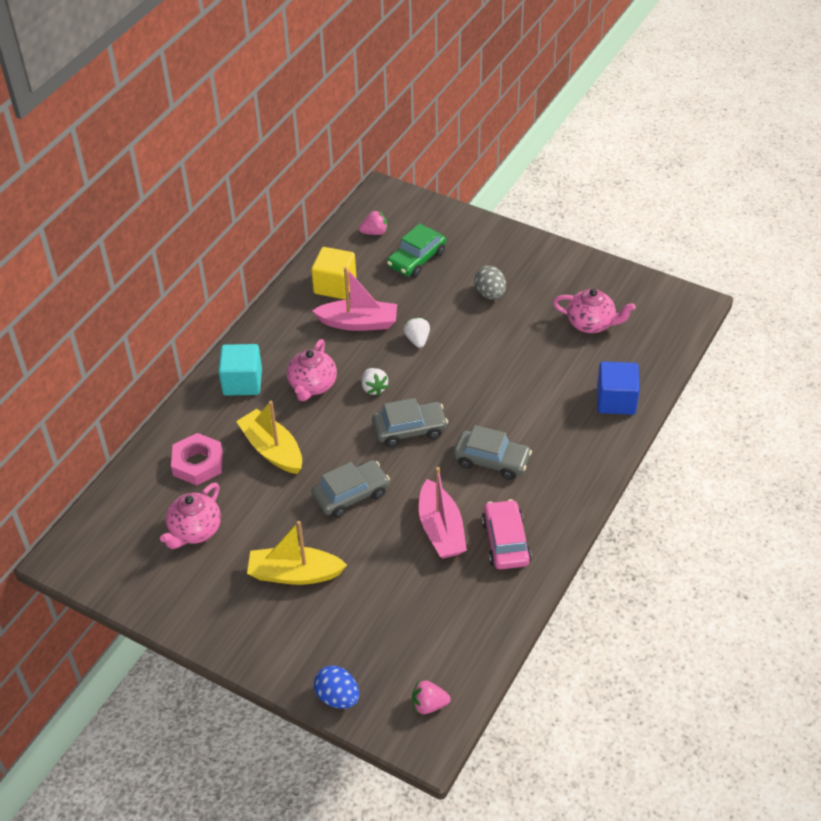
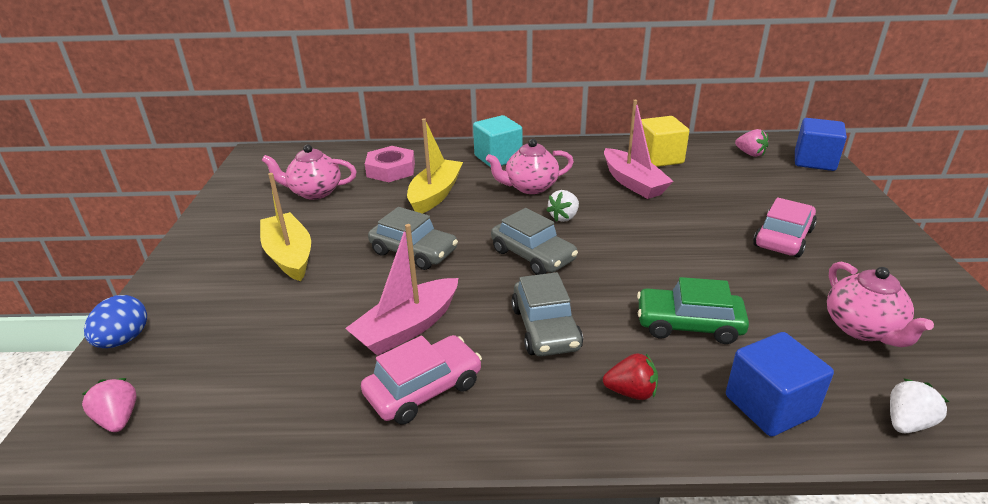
camera: 60 degrees right, 15 degrees down
green car [387,223,446,277] -> green car moved to [637,277,749,344]
white strawberry [404,317,430,348] -> white strawberry moved to [890,379,949,433]
grey egg [474,266,506,300] -> pink car [753,198,817,258]
none -> red strawberry [603,353,658,400]
none -> blue cube [795,118,847,171]

